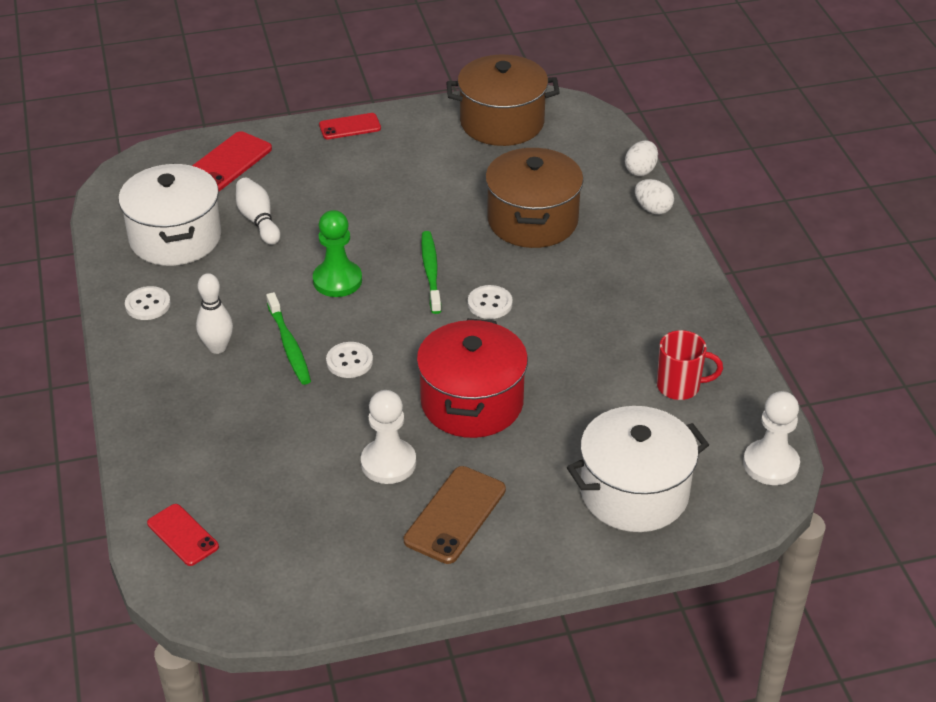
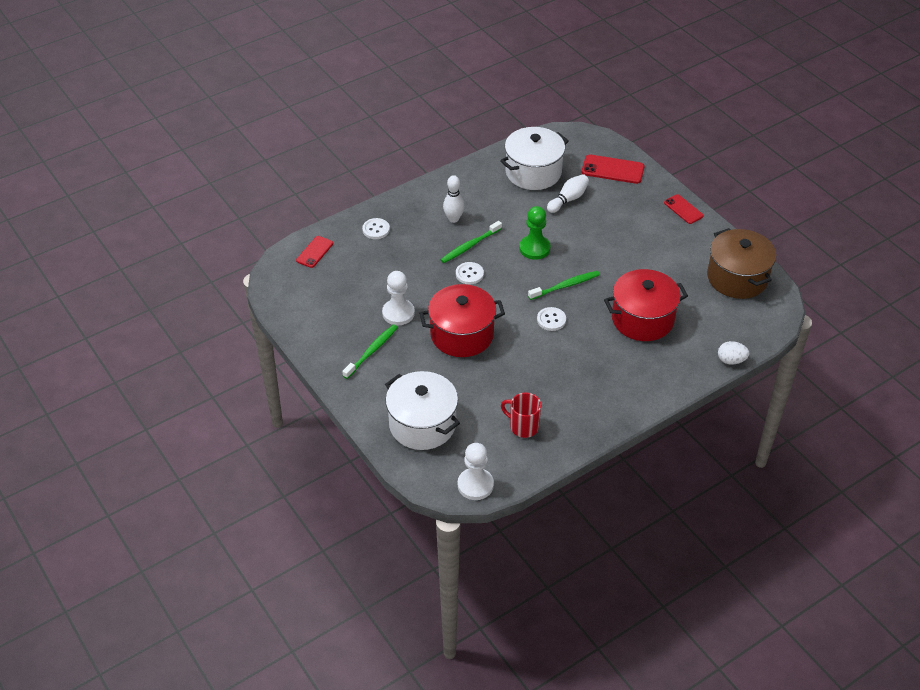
camera: 70 degrees right, 5 degrees up
white button [125,286,171,320] -> white button moved to [362,218,390,239]
brown phone [404,466,506,564] -> green toothbrush [342,324,398,379]
brown pot [485,148,584,248] -> red pot [604,269,688,341]
white egg [635,179,674,215] -> none
red mug [657,330,723,400] -> red mug turned 135 degrees clockwise [501,393,541,438]

